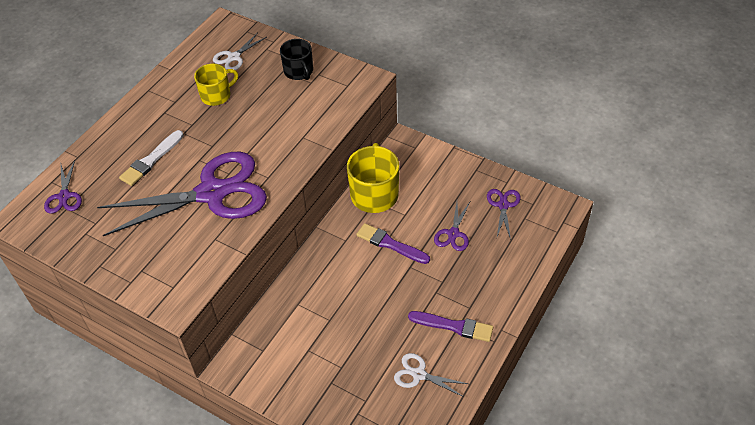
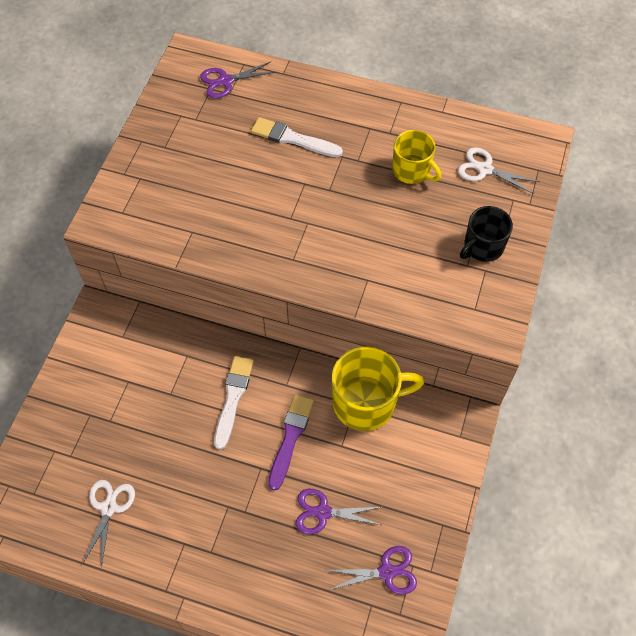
camera: 75 degrees right, 10 degrees up
purple scissors [97,152,267,236] -> none
purple brush [408,311,493,342] -> none
none -> white brush [214,356,254,449]

